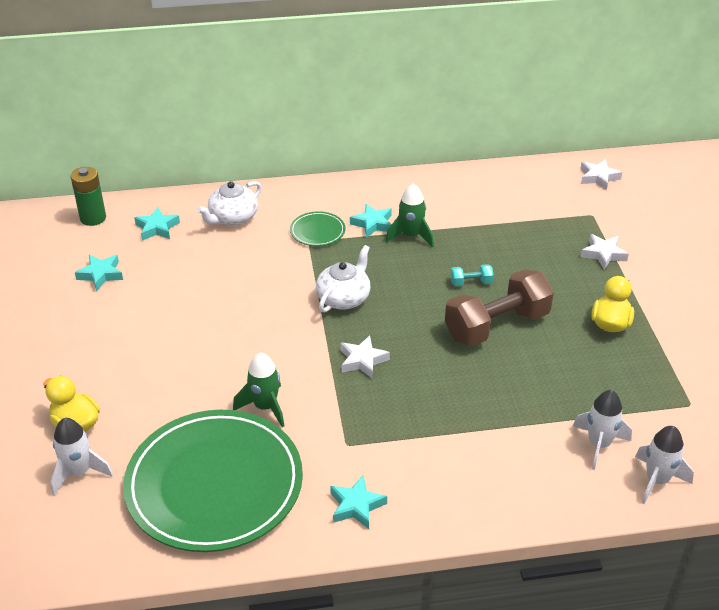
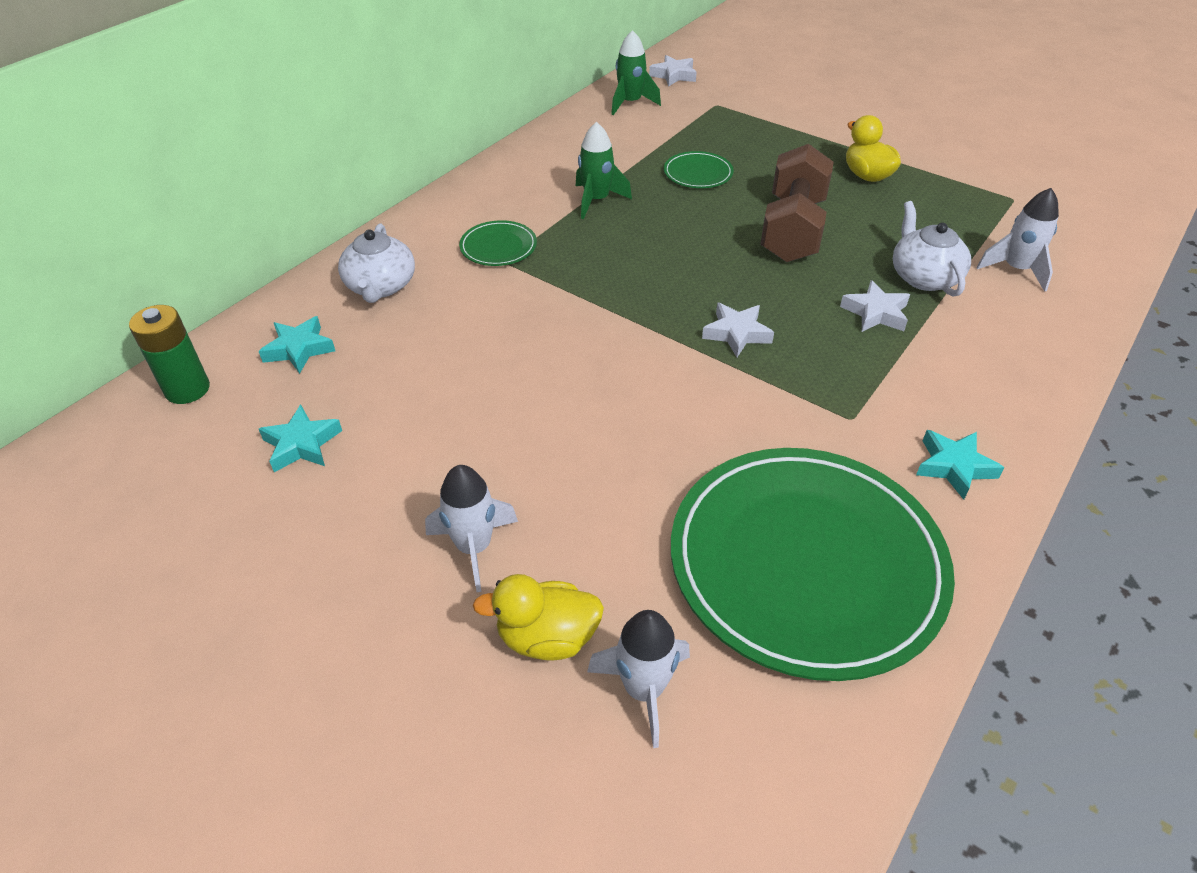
camera: 45 degrees left, 5 degrees up
green rocket [233,353,284,427] -> green rocket moved to [611,30,661,115]
white teapot [316,245,370,313] -> white teapot moved to [893,201,971,297]
turquoise star [350,204,392,238] -> none
turquoise dumbbell [451,264,494,286] -> none
white star [581,234,629,270] -> white star moved to [840,280,910,332]
white rocket [635,426,694,504] -> white rocket moved to [425,465,518,592]
none -> green plate [664,151,734,188]

